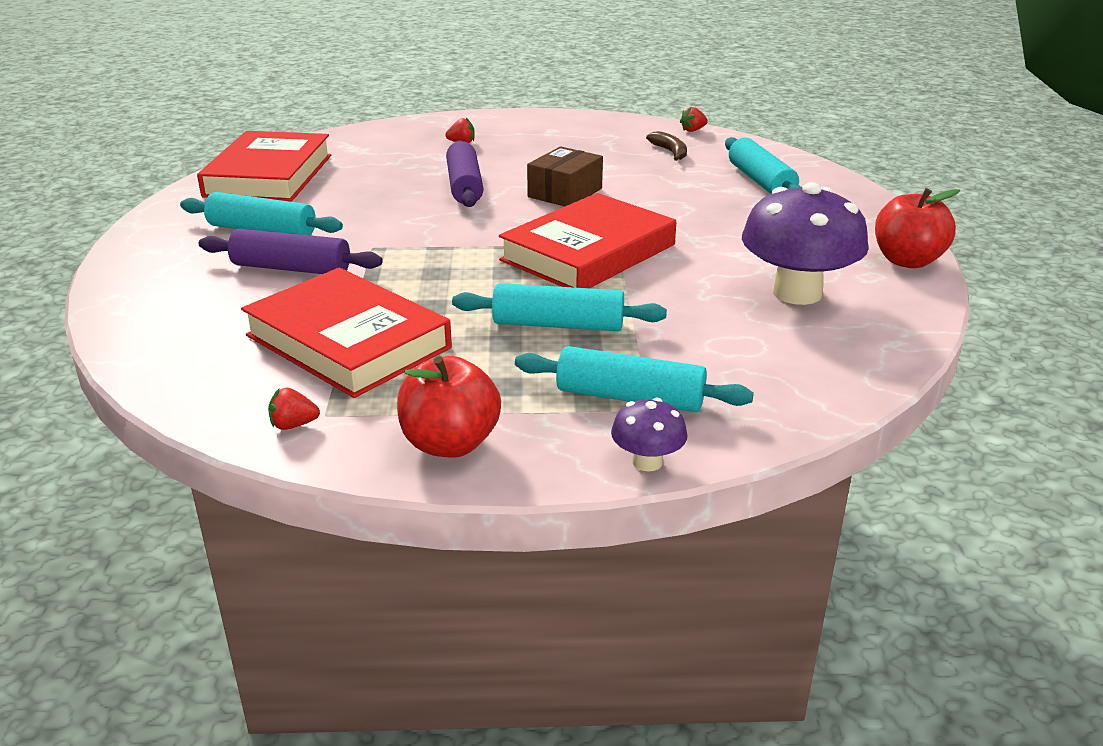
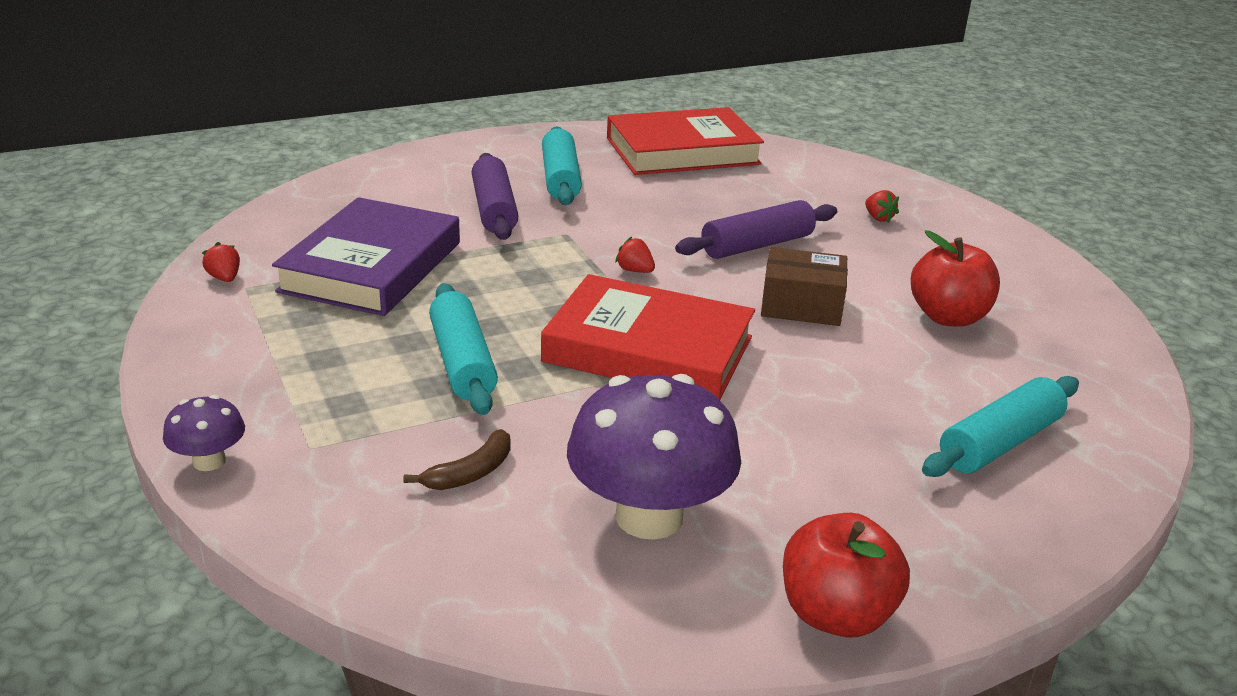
camera: 65 degrees right, 0 degrees up
red book [241,267,452,398] -> purple book [272,197,460,316]
red apple [397,356,501,457] -> red apple moved to [911,230,1000,326]
turquoise rolling pin [515,346,754,412] -> none
brown banana [646,131,687,161] -> brown banana moved to [403,429,511,490]
red strawberry [680,107,708,132] -> red strawberry moved to [615,237,655,273]

